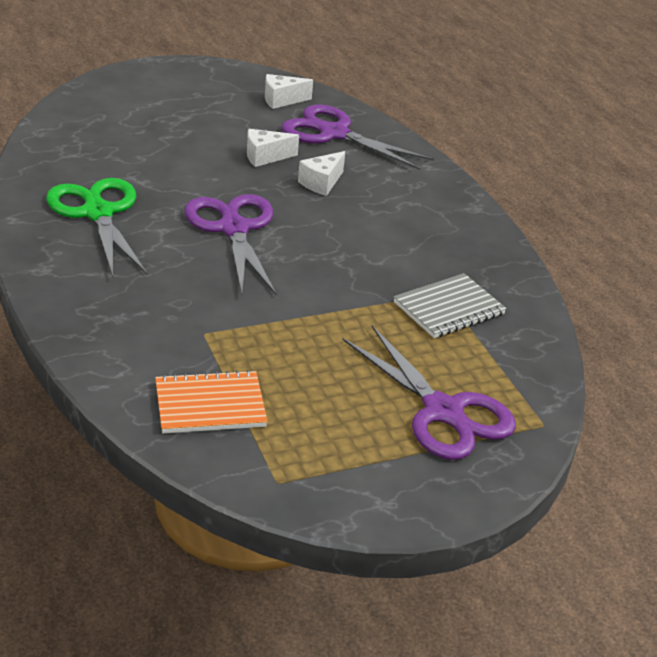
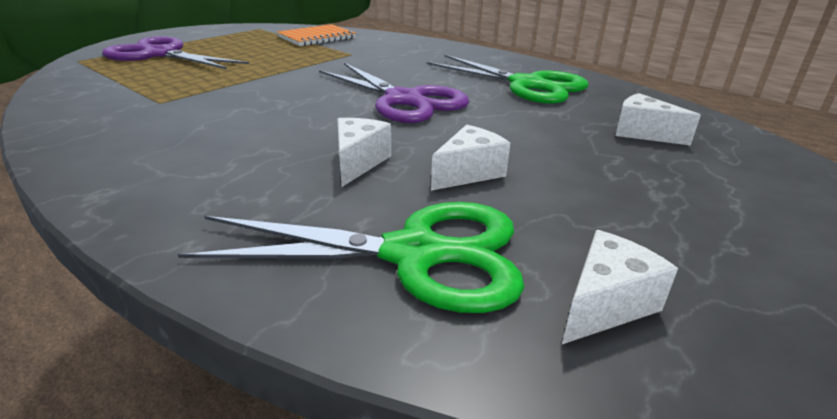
camera: 155 degrees right, 5 degrees down
purple scissors [281,105,434,170] -> green scissors [178,202,525,313]
grey notebook [394,273,507,338] -> none
none -> white cheese [616,93,701,145]

